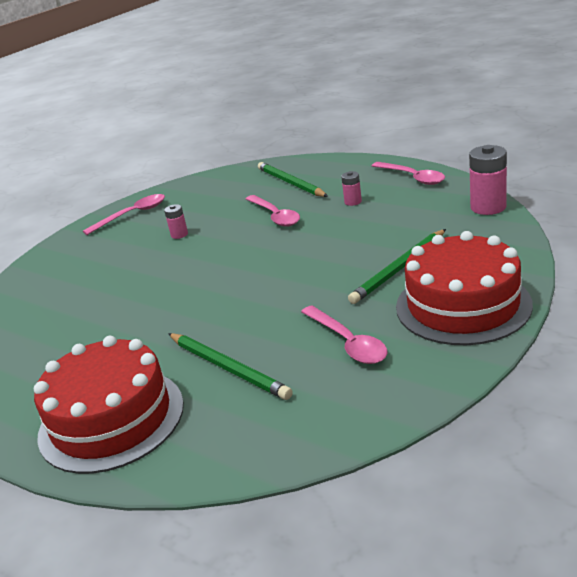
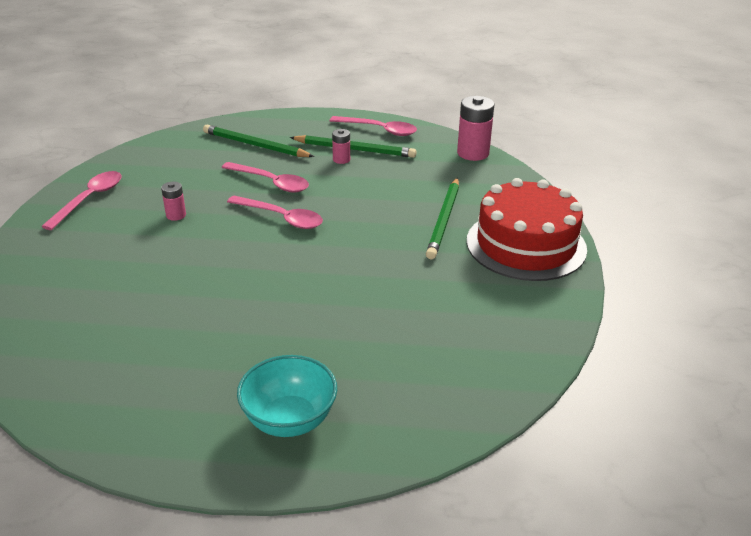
camera: 35 degrees left, 5 degrees up
red cake [34,336,184,474] -> turquoise bowl [237,355,337,437]
green pencil [168,333,293,400] -> green pencil moved to [290,135,416,158]
pink spoon [301,305,388,364] -> pink spoon moved to [227,196,323,229]

